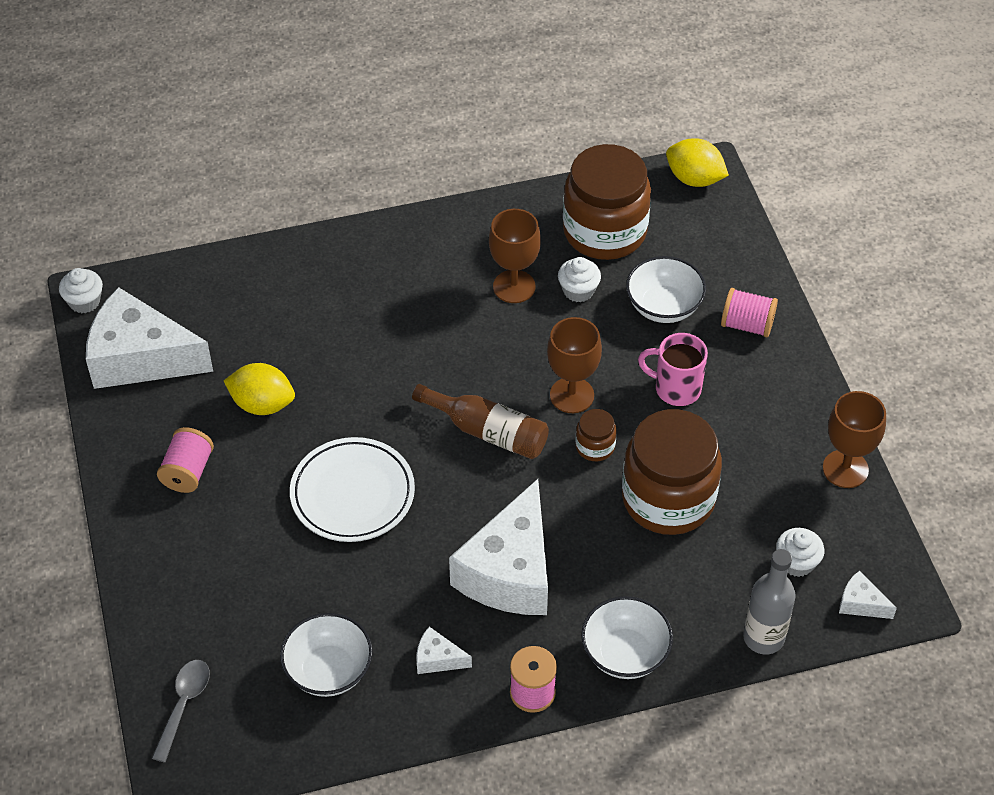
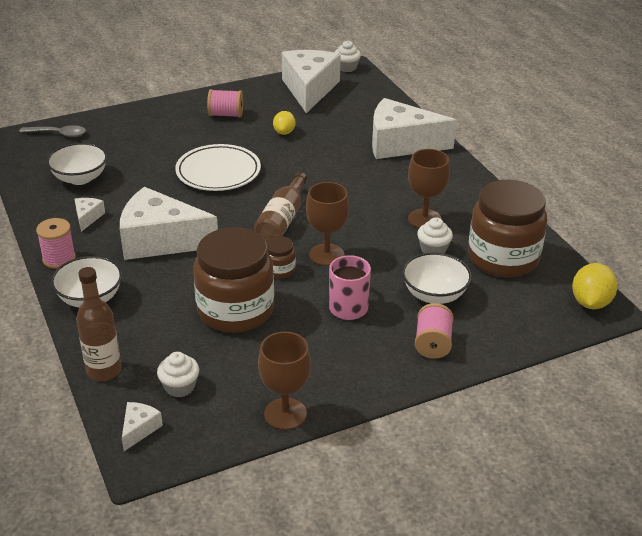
camera: 80 degrees right, 15 degrees down
yellow lemon [224,363,295,415] -> yellow lemon [273,111,296,135], size x0.66
grey bottle [743,549,796,655] -> brown bottle [76,267,121,381]
none -> white cheese [372,98,457,159]

